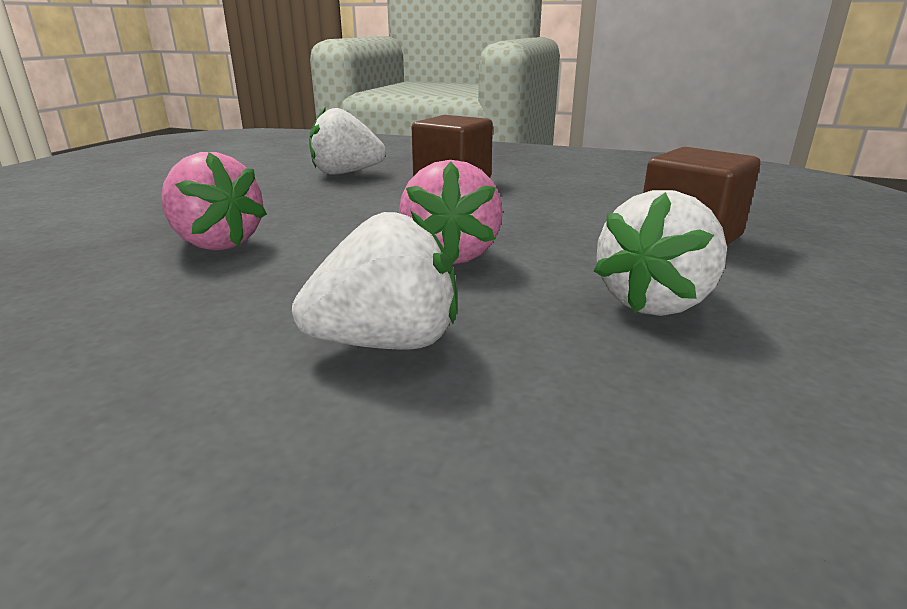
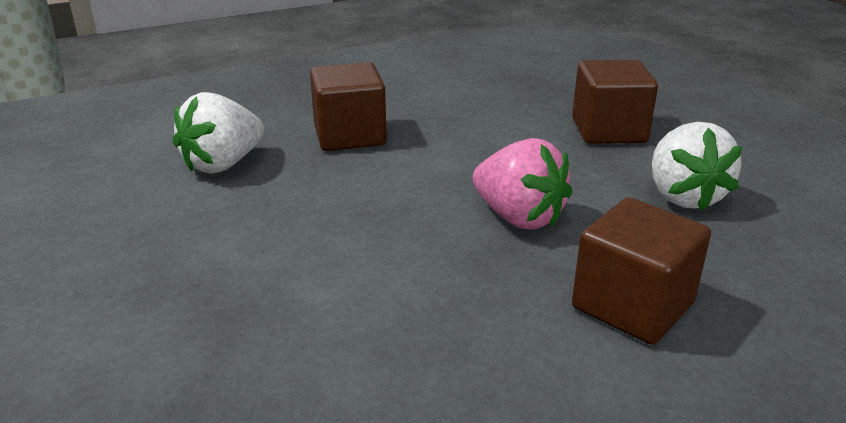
camera: 45 degrees left, 5 degrees up
pink strawberry [161,152,267,251] -> none
white strawberry [292,210,457,350] -> brown cube [572,197,711,345]

